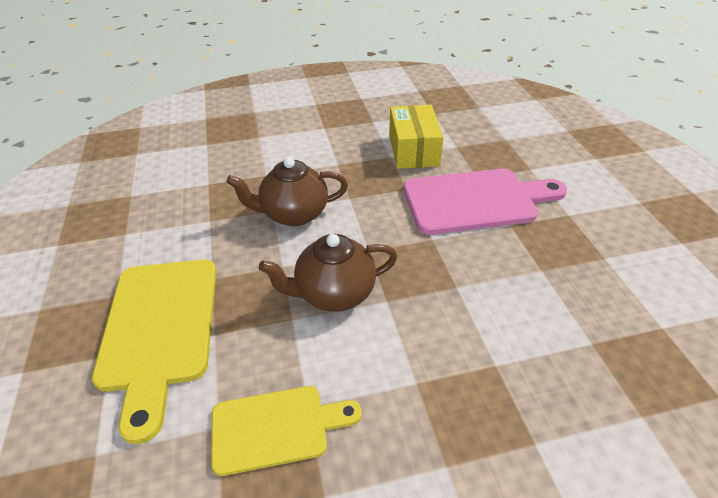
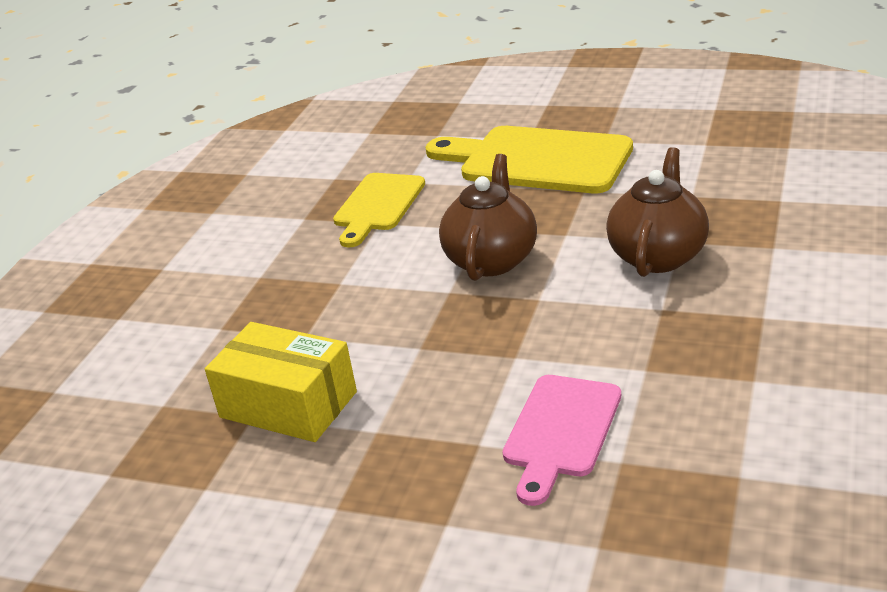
camera: 125 degrees right, 10 degrees down
yellow box [389,105,444,169] -> yellow box moved to [205,322,357,442]
pink cutting board [403,168,567,235] -> pink cutting board [503,375,621,506], size x0.62

